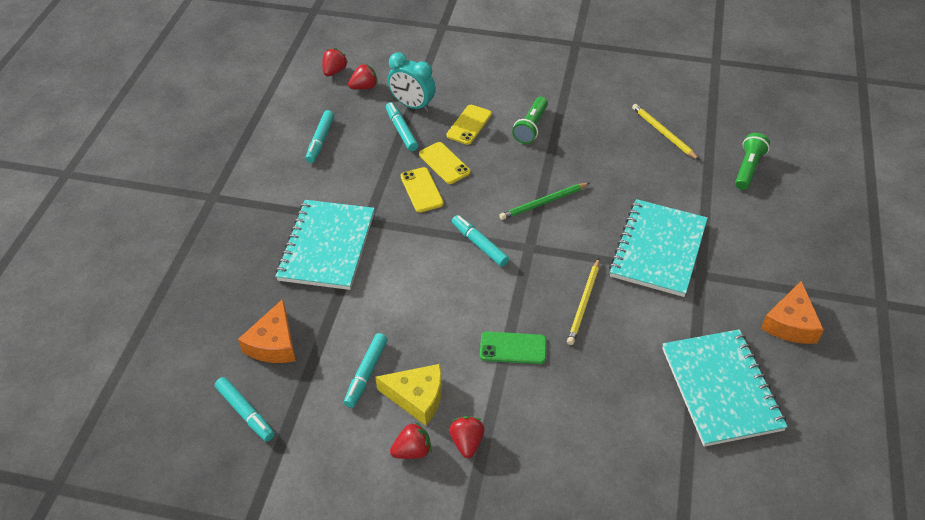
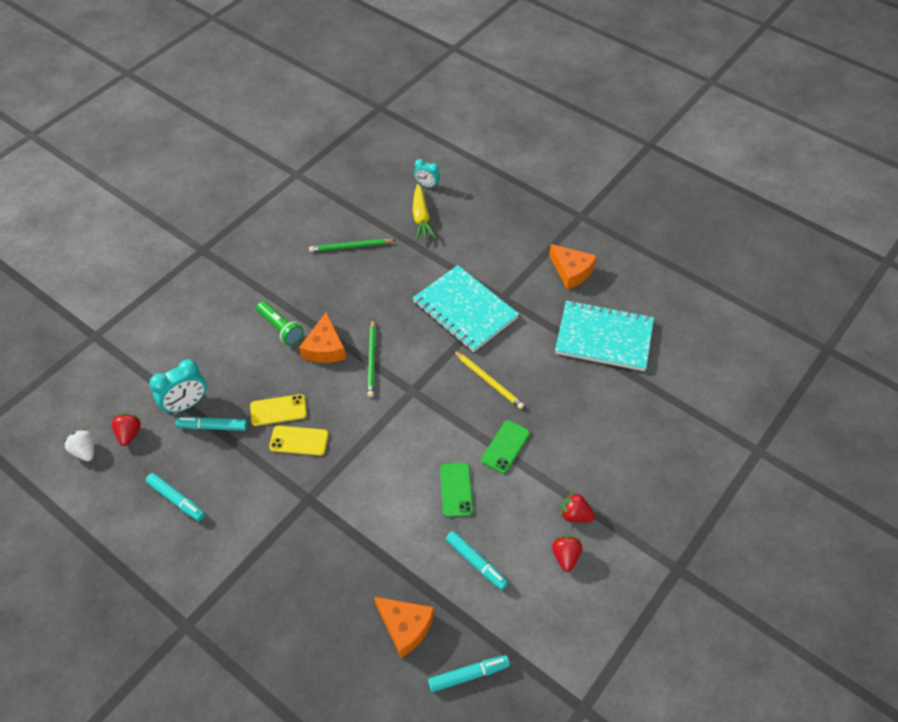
camera: 65 degrees left, 5 degrees up
turquoise notebook [275,200,375,290] -> none
red strawberry [322,48,348,76] -> white strawberry [63,429,94,461]
yellow cheese [375,364,442,425] -> none
yellow phone [446,105,492,145] -> none
turquoise marker [452,215,509,267] -> none
yellow pencil [632,104,699,160] -> green pencil [309,238,396,252]
green flashlight [735,133,770,190] -> yellow carrot [413,184,436,240]
none -> orange cheese [299,312,346,363]
none -> turquoise clock [414,159,440,189]
none -> green phone [440,463,473,517]

